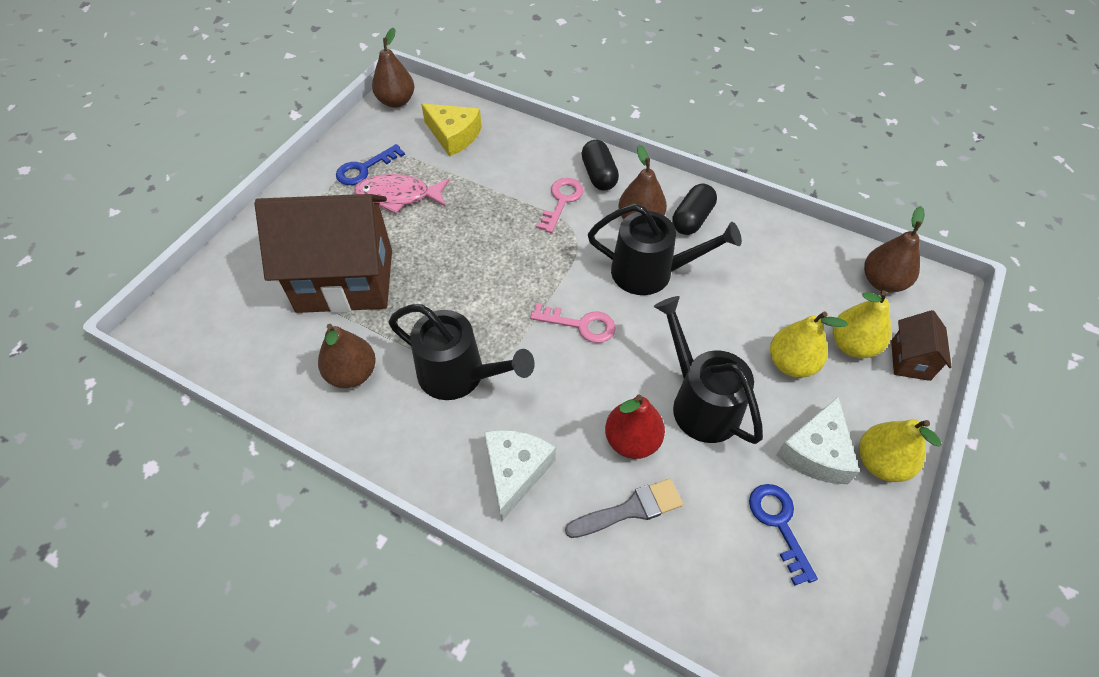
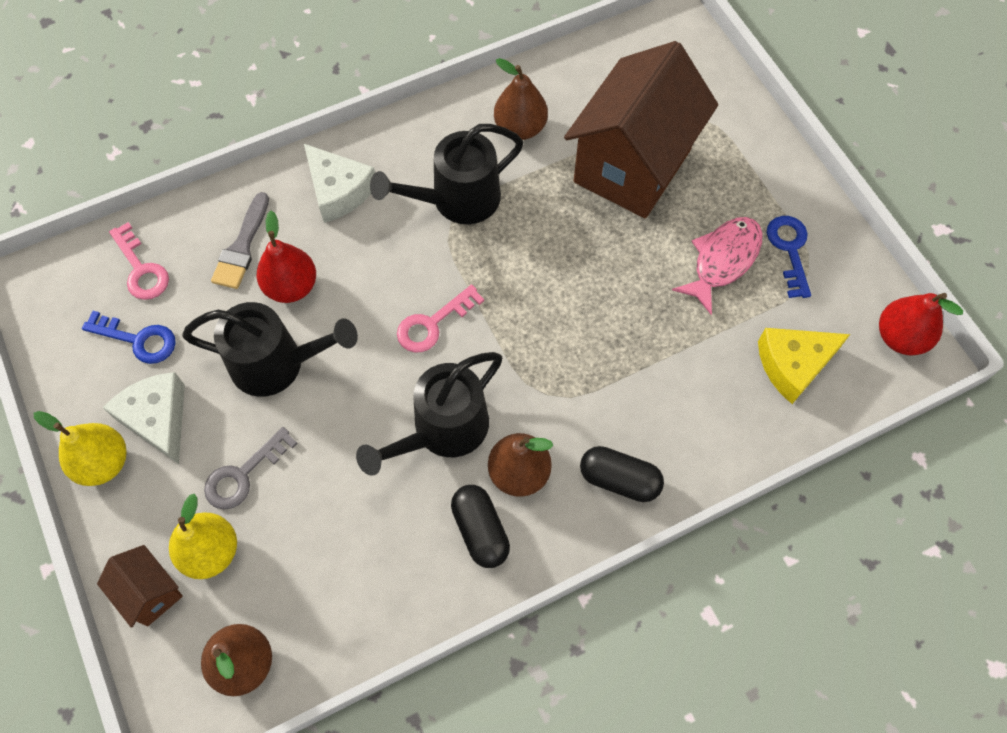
camera: 125 degrees right, 10 degrees up
brown pear [372,28,414,108] -> red pear [879,293,963,355]
pink key [536,178,584,233] -> pink key moved to [109,222,169,300]
yellow pear [770,311,848,378] -> grey key [204,427,298,510]

